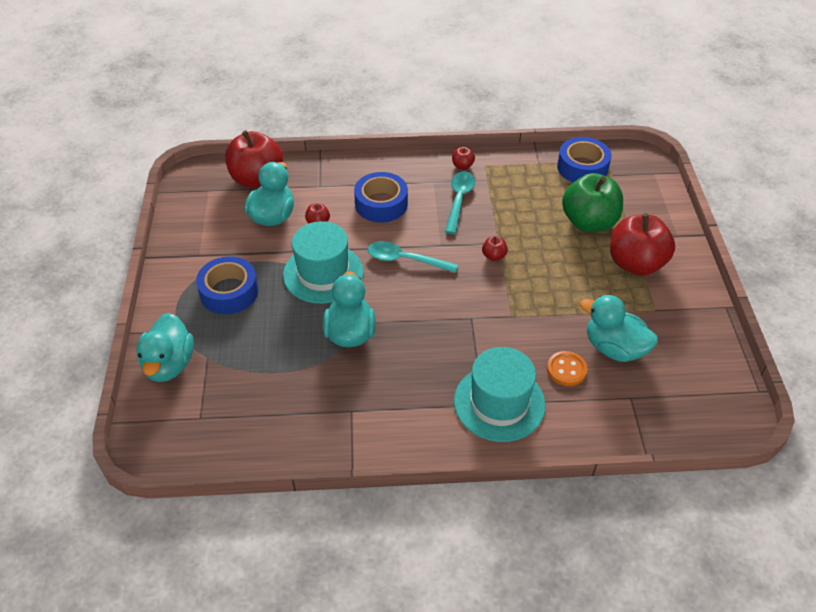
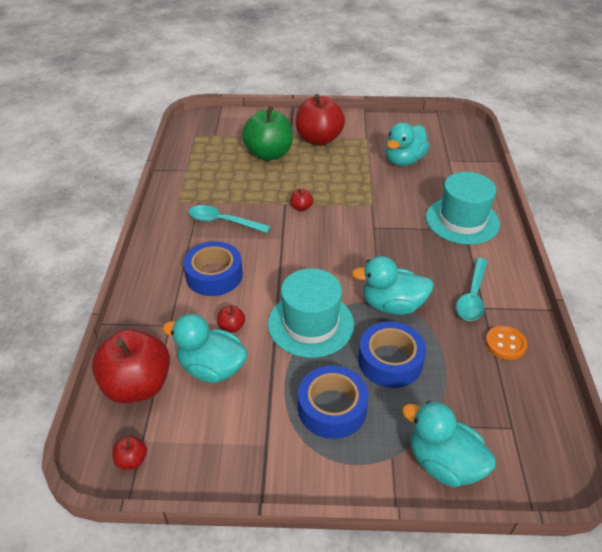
camera: 85 degrees left, 5 degrees down
turquoise duck [137,313,194,382] -> turquoise duck turned 150 degrees counterclockwise [402,401,496,487]
turquoise spoon [367,241,458,273] -> turquoise spoon moved to [456,258,488,321]
red apple [452,147,475,170] -> red apple moved to [112,436,147,470]
orange button [547,351,587,386] -> orange button moved to [485,326,527,360]
blue tape [557,137,611,183] -> blue tape moved to [358,321,426,388]

